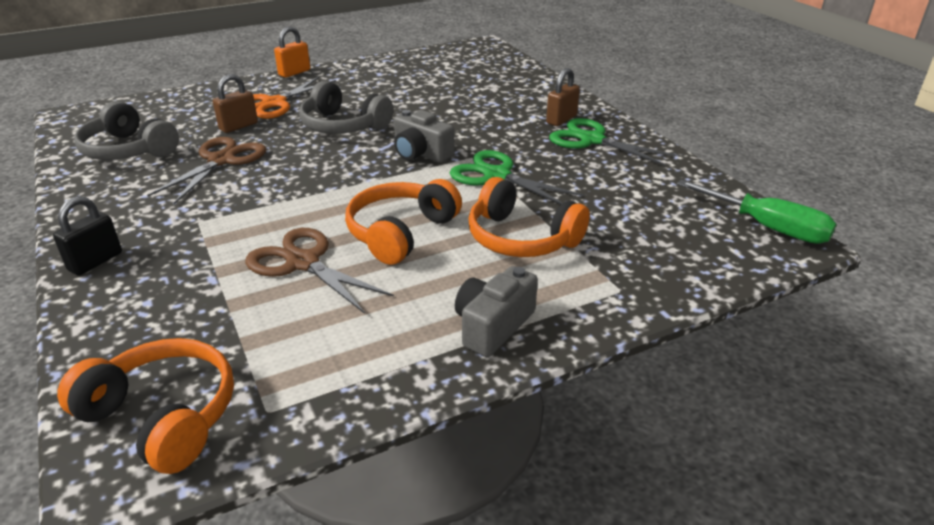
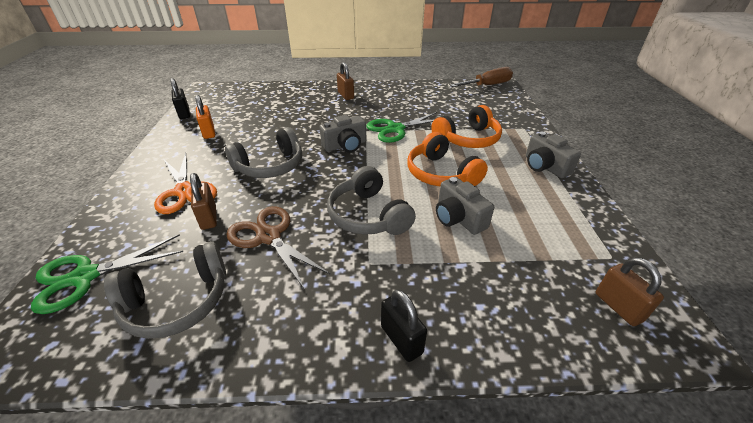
camera: 65 degrees left, 5 degrees up
orange headphones [57,338,234,474] -> brown padlock [596,257,664,326]
brown scissors [245,228,394,314] -> grey camera [436,177,494,235]
orange padlock [274,26,310,78] -> orange padlock moved to [195,95,215,139]
green scissors [549,118,677,165] -> green scissors moved to [31,234,183,314]
green screwdriver [677,180,837,244] -> brown screwdriver [450,67,513,87]
none -> black padlock [170,78,190,119]
none -> grey headphones [327,166,416,235]

